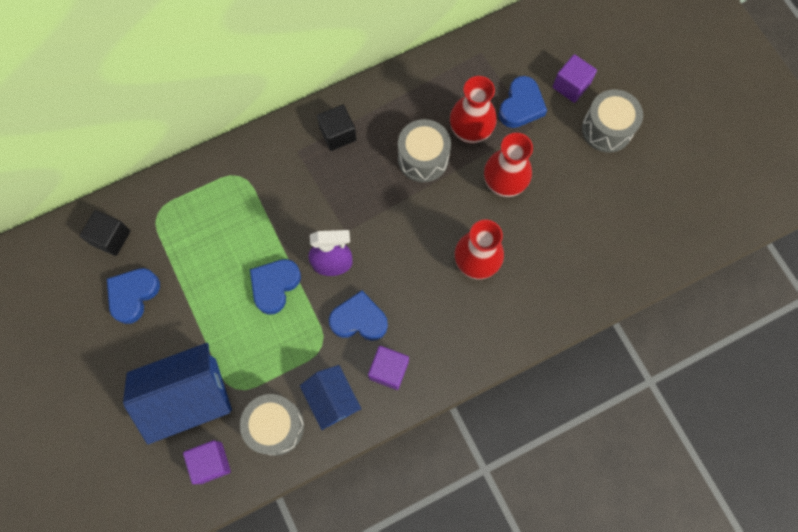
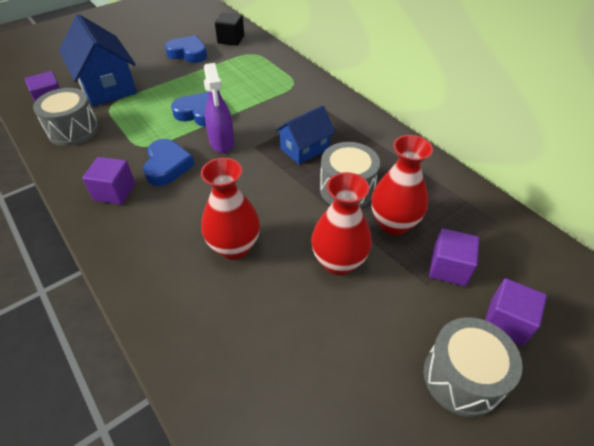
camera: 80 degrees right, 25 degrees down
blue house [300,365,361,430] -> blue house moved to [275,105,335,164]
black cube [317,105,357,151] -> none
blue heart [499,76,547,128] -> purple cube [429,228,479,286]

